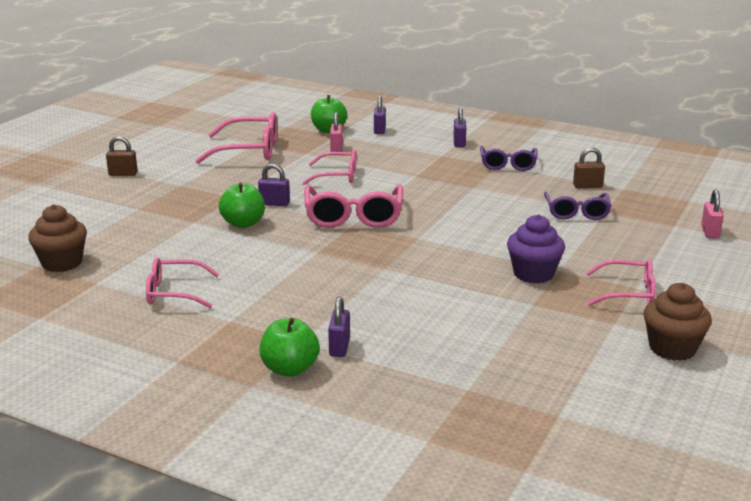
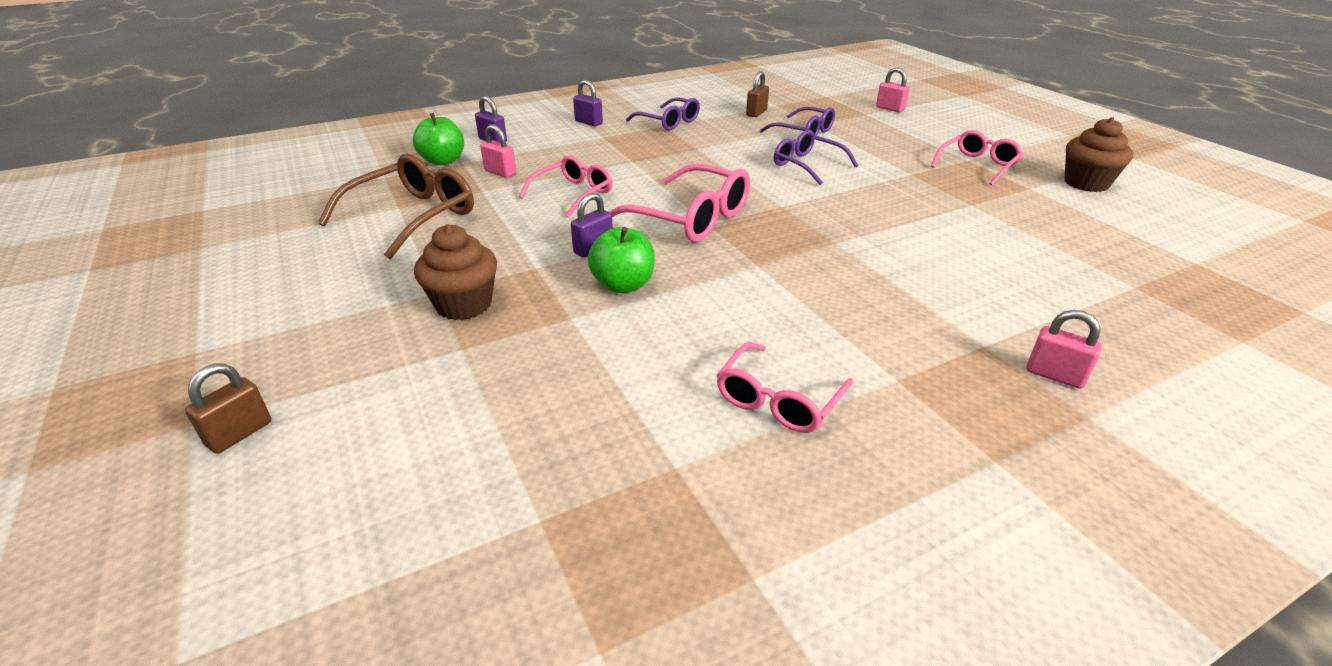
camera: 55 degrees left, 10 degrees up
brown cupcake [28,204,87,272] -> brown cupcake moved to [414,224,497,320]
brown padlock [106,136,138,176] -> brown padlock moved to [185,364,272,454]
pink glasses [195,112,277,164] -> brown glasses [318,154,474,260]
green apple [259,318,320,377] -> pink padlock [1026,310,1102,389]
purple padlock [328,297,350,357] -> none
purple cupcake [507,214,565,283] -> none
none -> purple glasses [774,130,858,185]

